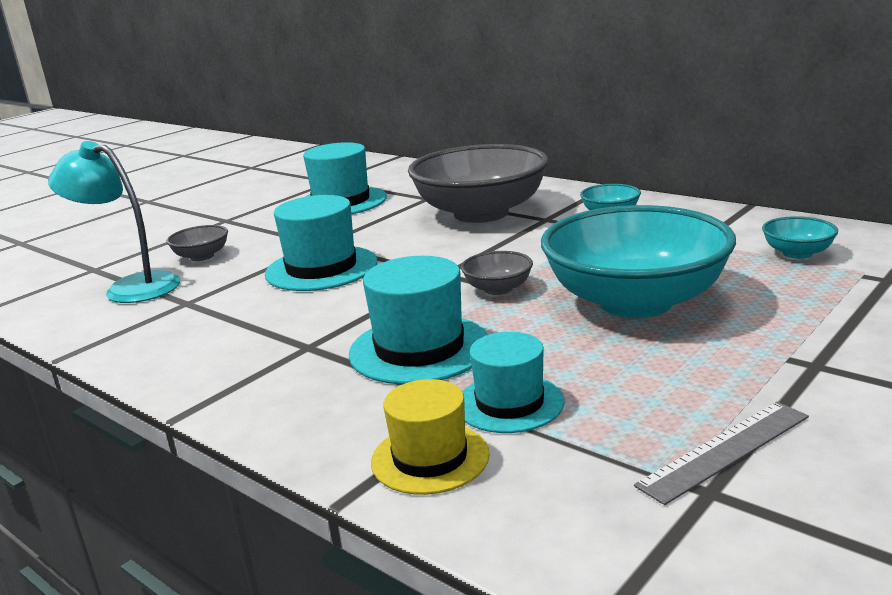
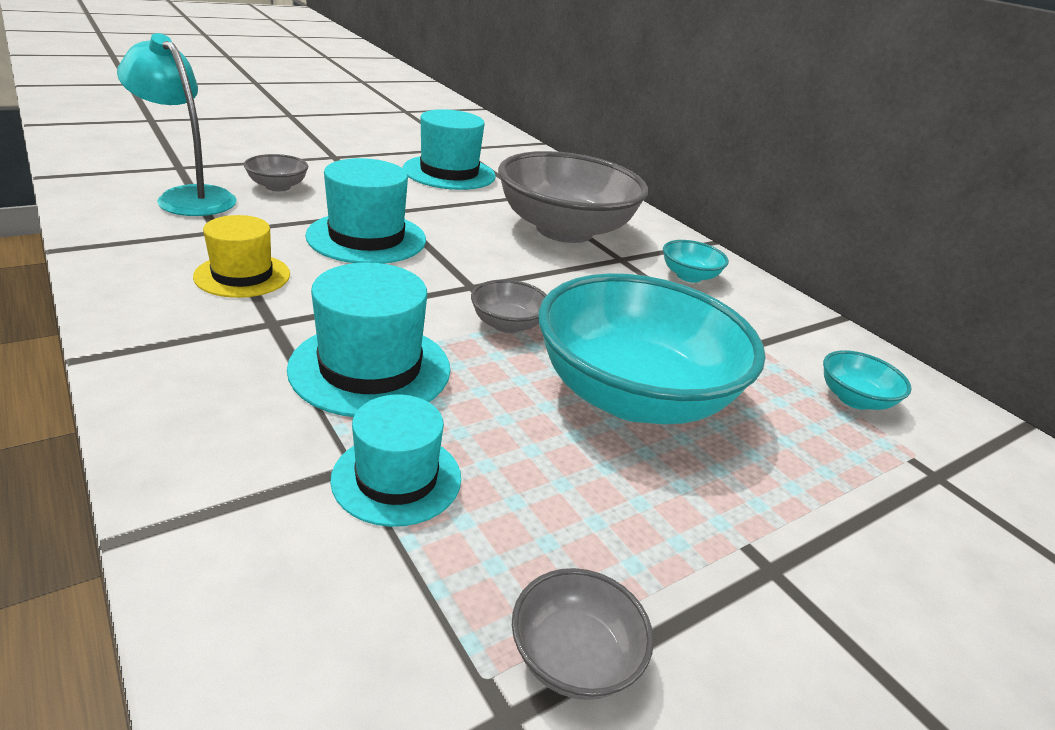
camera: 10 degrees right, 10 degrees up
yellow hat [371,379,490,495] -> yellow hat moved to [193,215,290,298]
grey ruler [634,402,809,505] -> grey bowl [512,568,654,700]

